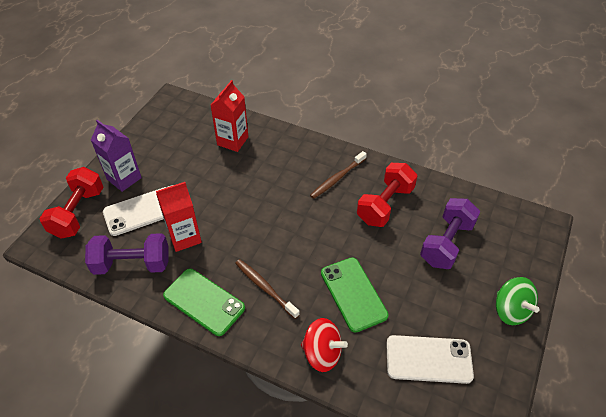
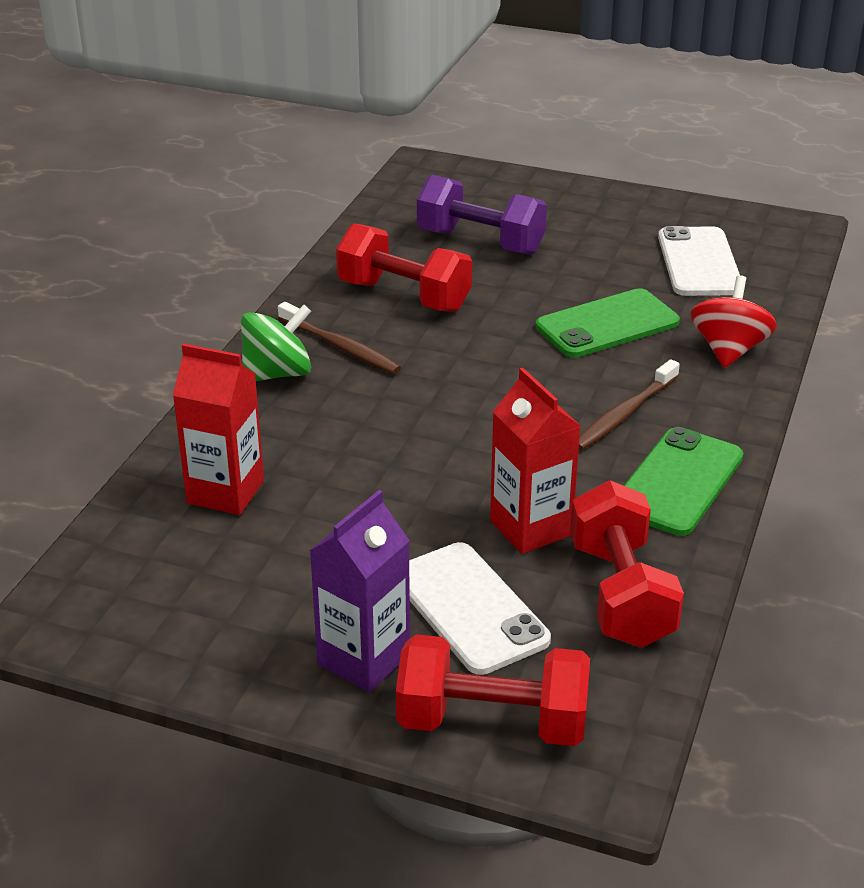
camera: 95 degrees left, 15 degrees down
purple dumbbell [85,233,168,275] -> red dumbbell [570,480,684,648]
green spinning top [496,277,540,325] -> green spinning top moved to [241,305,311,381]

